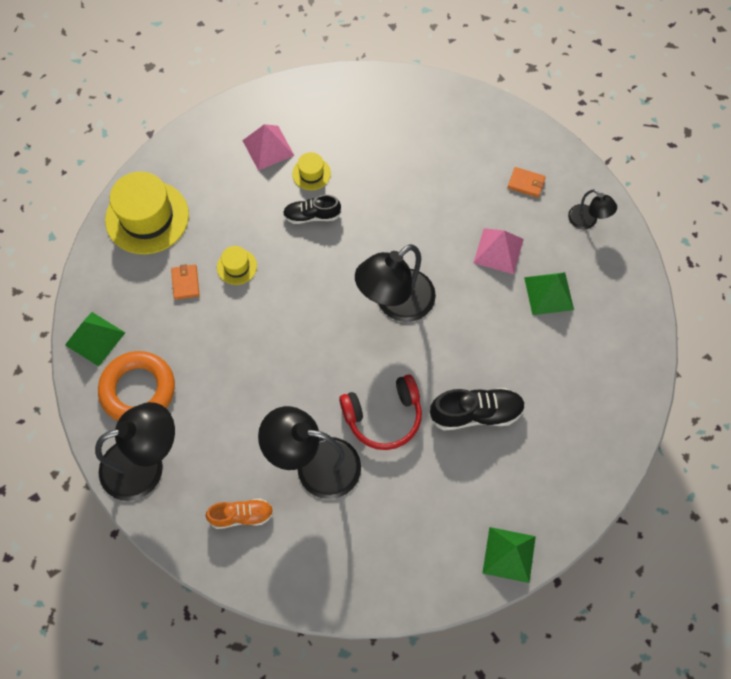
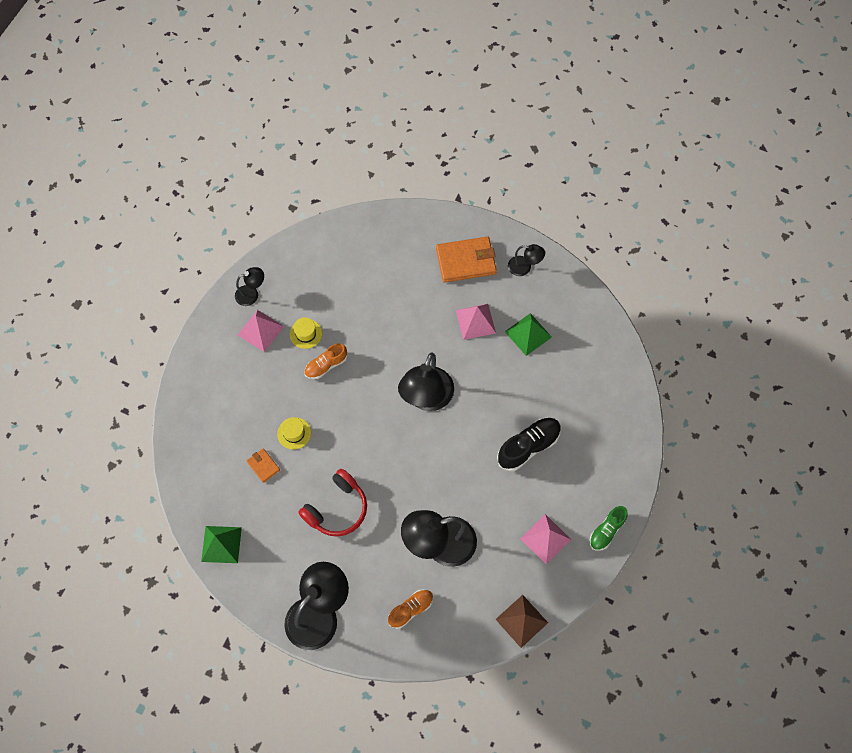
camera: 30 degrees left, 0 degrees up
orange ring [98,351,175,421] -> none
yellow hat [105,171,189,254] -> none
black shoe [283,195,341,224] -> orange shoe [304,343,347,379]
red headphones [339,375,422,450] -> red headphones moved to [298,469,367,537]
green pyramid [482,527,536,583] -> green shoe [589,506,628,551]
orange wallet [508,167,546,198] -> orange wallet [436,236,497,283], size x2.04
none -> black lamp [235,267,264,306]
none -> brown pyramid [495,595,548,648]
none -> pink pyramid [520,514,571,564]

